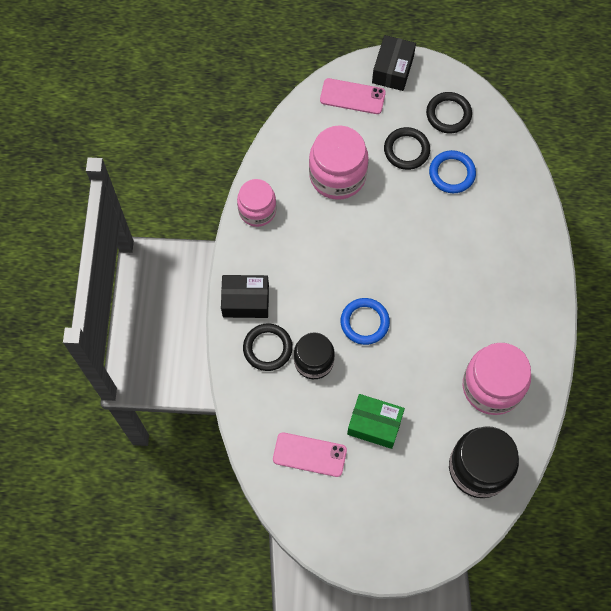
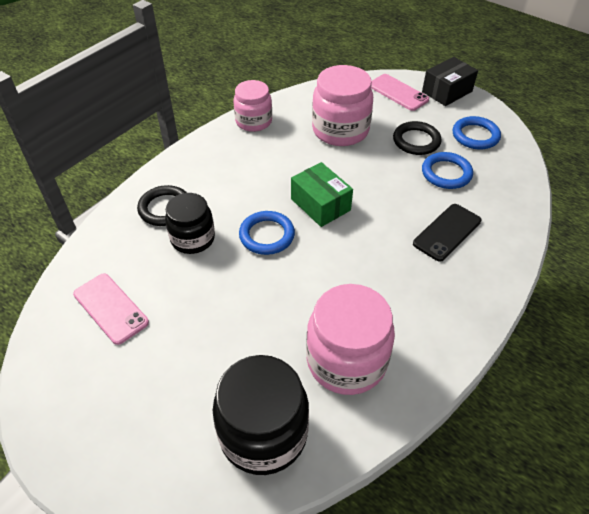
camera: 35 degrees right, 20 degrees down
black box [221,275,269,318] -> none
green box [347,394,405,449] -> green box moved to [291,162,353,227]
black ring [426,92,472,133] -> blue ring [453,116,501,149]
none -> black phone [413,204,481,262]

